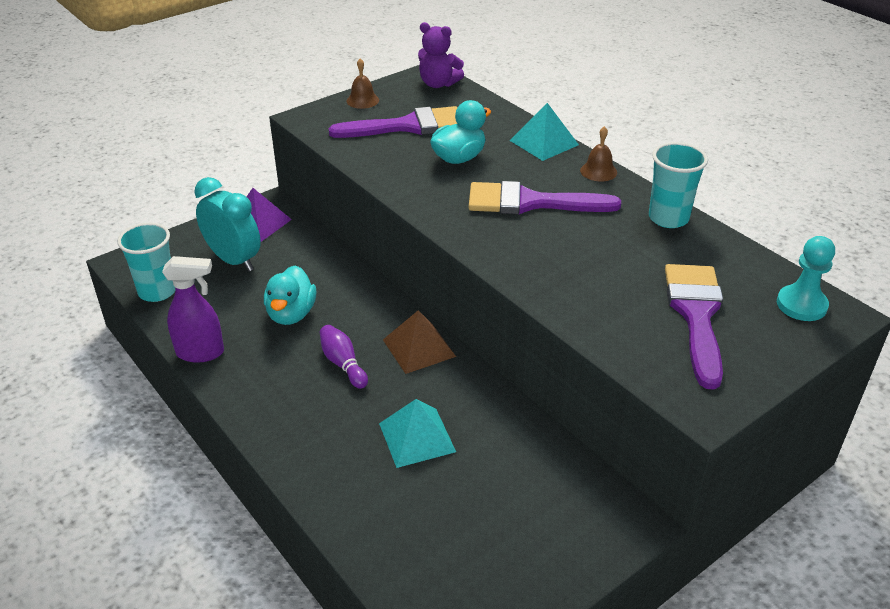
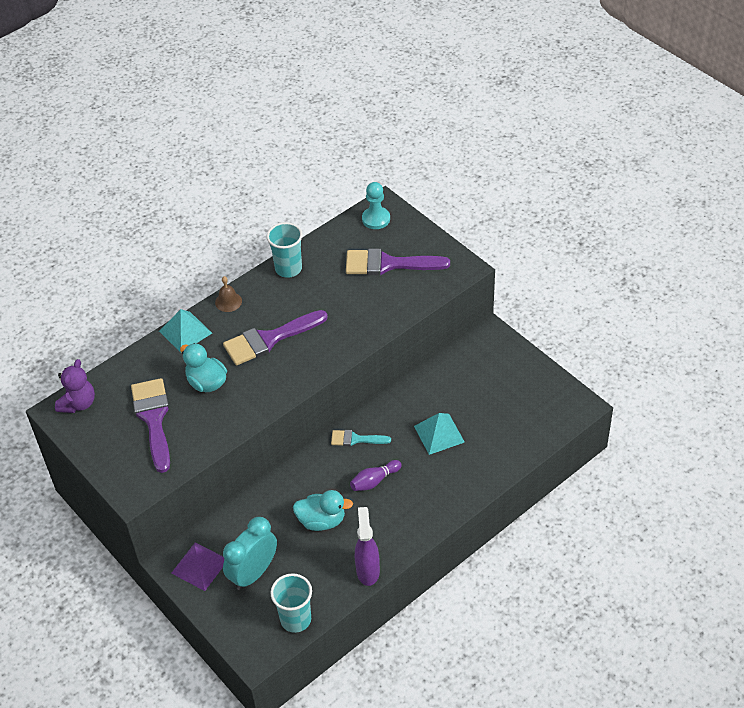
camera: 90 degrees left, 10 degrees up
brown bell [347,58,379,109] -> none
brown pyramid [383,310,456,374] -> turquoise brush [331,430,391,446]
purple brush [469,181,621,215] -> purple brush turned 60 degrees clockwise [223,310,328,366]

